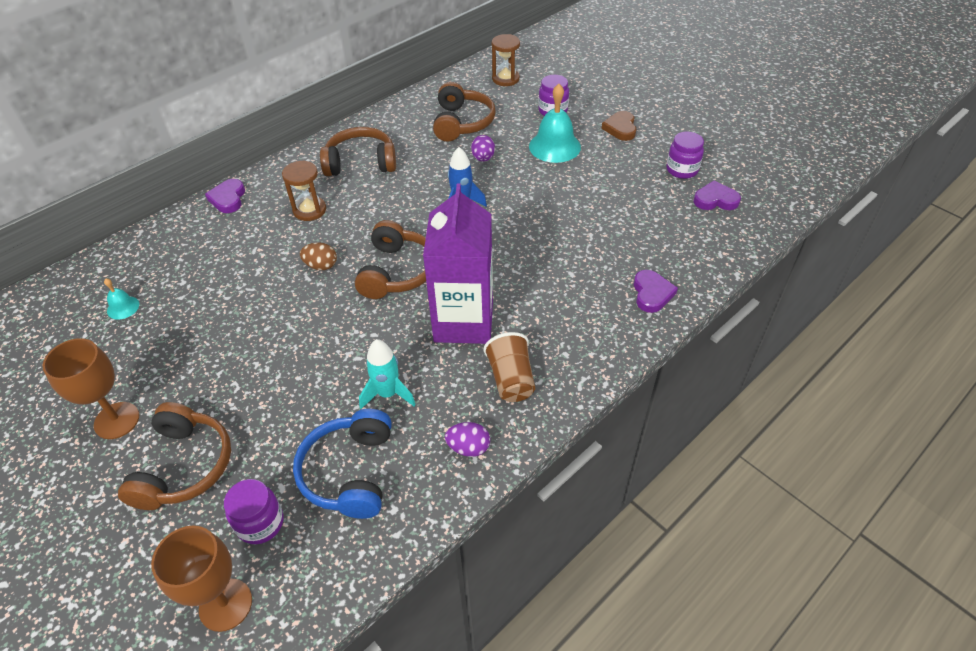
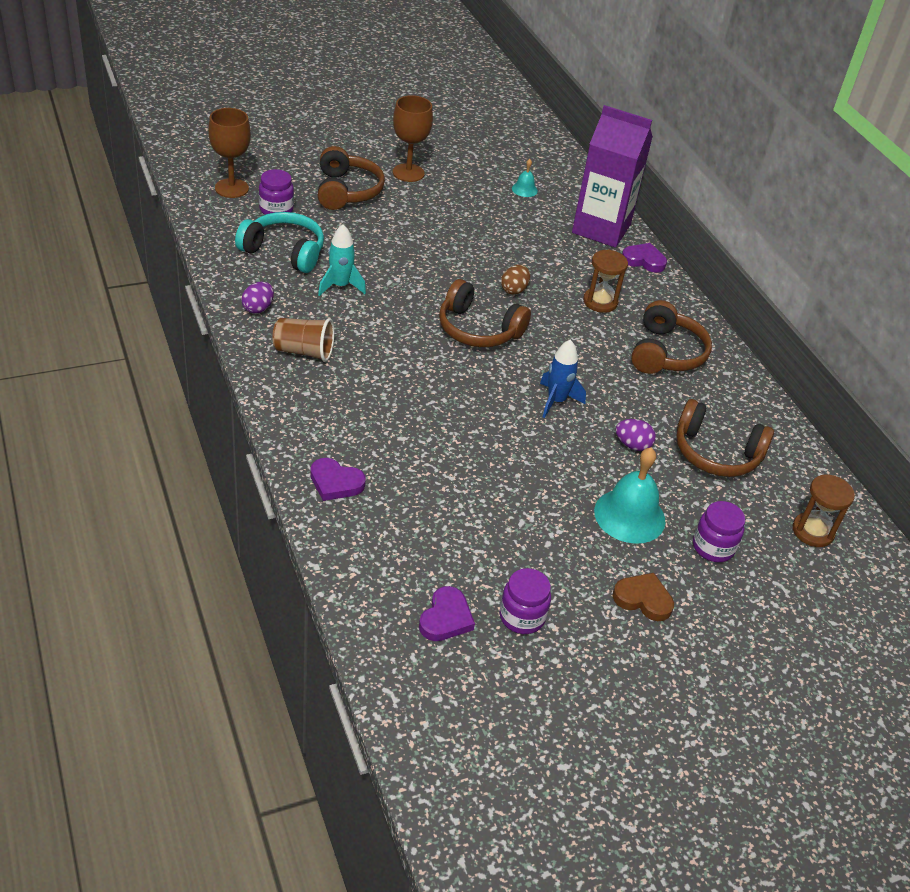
camera: 105 degrees right, 5 degrees down
brown headphones [118,402,231,510] -> brown headphones turned 120 degrees counterclockwise [318,146,385,210]
blue headphones [293,409,392,519] -> turquoise headphones [235,212,324,273]
purple carton [423,184,493,344] -> purple carton moved to [572,105,653,248]

